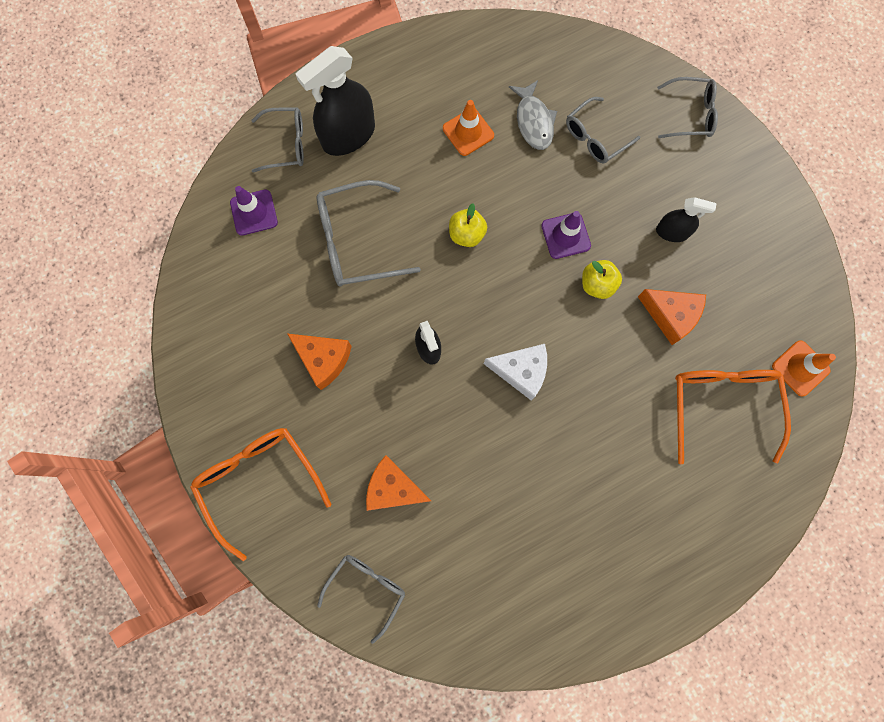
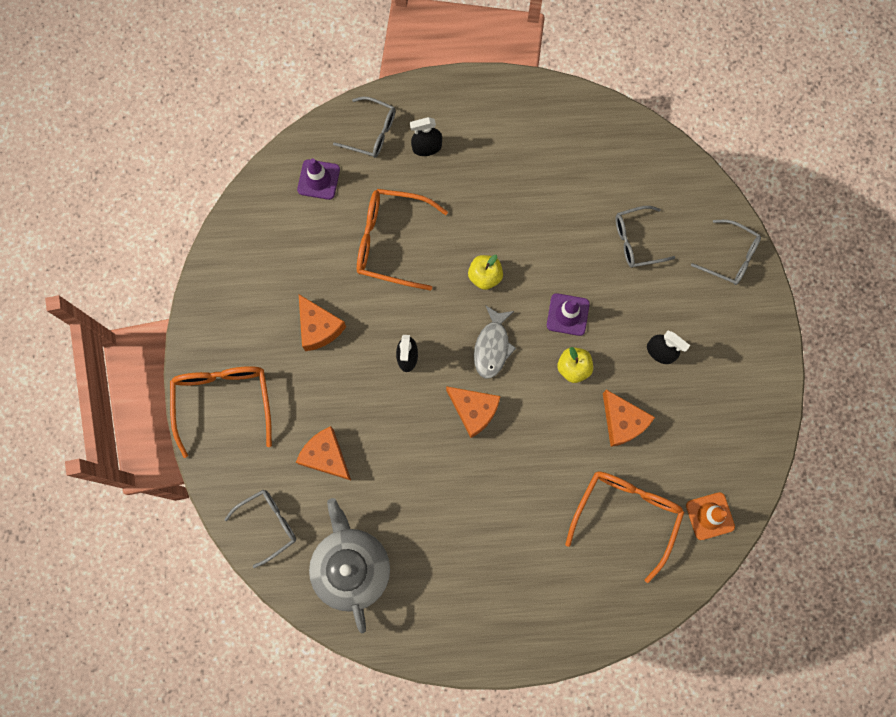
camera: 25 degrees right, 0 degrees up
black spray bottle [296,46,375,156] -> black spray bottle [410,117,442,156], size x0.54
grey glasses [317,180,421,287] -> orange glasses [357,189,448,291]
orange traffic cone [443,100,494,156] -> none
white cheese [484,344,547,401] -> orange cheese [446,386,501,438]
grey fish [509,80,557,150] -> grey fish moved to [474,305,516,379]
none -> grey teapot [309,498,390,633]

